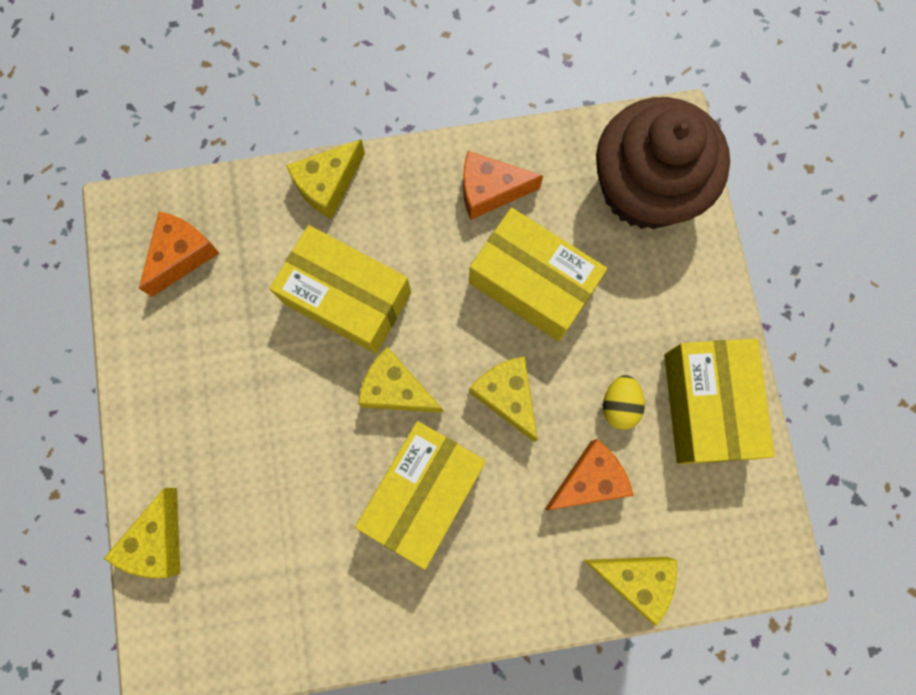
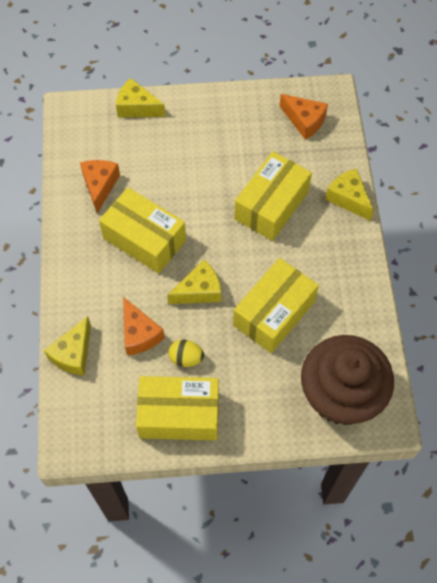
camera: 95 degrees right, 15 degrees down
yellow cheese [358,347,444,413] -> none
orange cheese [463,151,543,220] -> orange cheese moved to [80,160,120,213]

